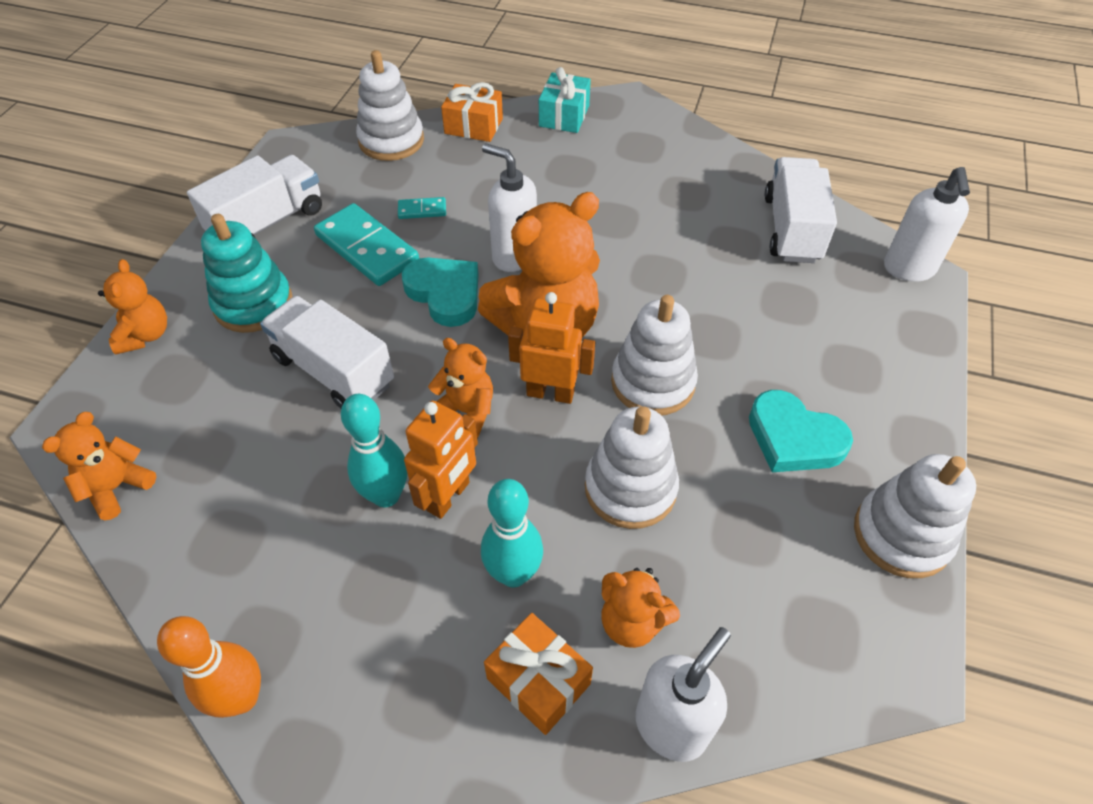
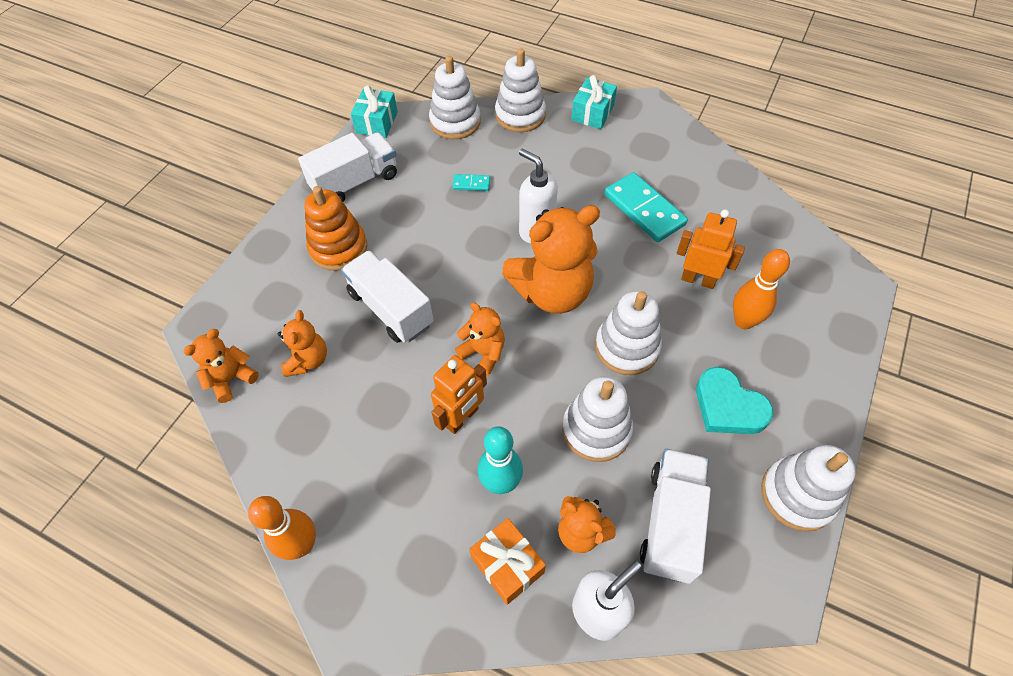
camera: 10 degrees right, 5 degrees up
orange teddy bear [98,259,167,355] -> orange teddy bear moved to [278,310,327,377]
turquoise stacking toy [201,214,293,333] -> orange stacking toy [304,186,367,271]
turquoise domino [314,203,419,286] -> turquoise domino moved to [604,172,688,242]
turquoise bowling pin [341,394,407,507] -> none
turquoise heart [402,258,479,327] -> none
orange gift [441,82,503,142] -> white stacking toy [495,48,546,132]
orange robot [508,292,595,404] -> orange robot moved to [677,209,745,289]
white truck [765,157,837,263] -> white truck moved to [640,449,711,584]
white soap dispenser [884,167,970,282] -> none
none -> turquoise gift [351,85,398,138]
none -> orange bowling pin [733,249,790,329]

